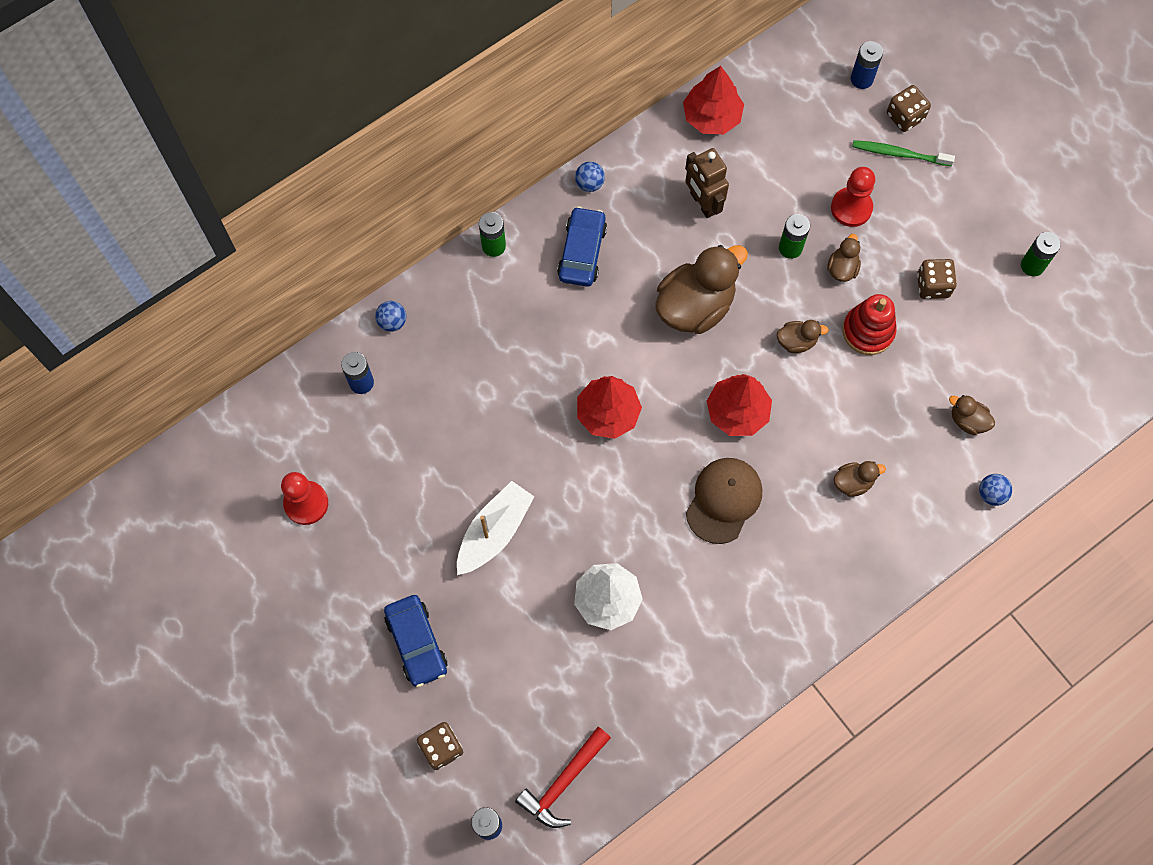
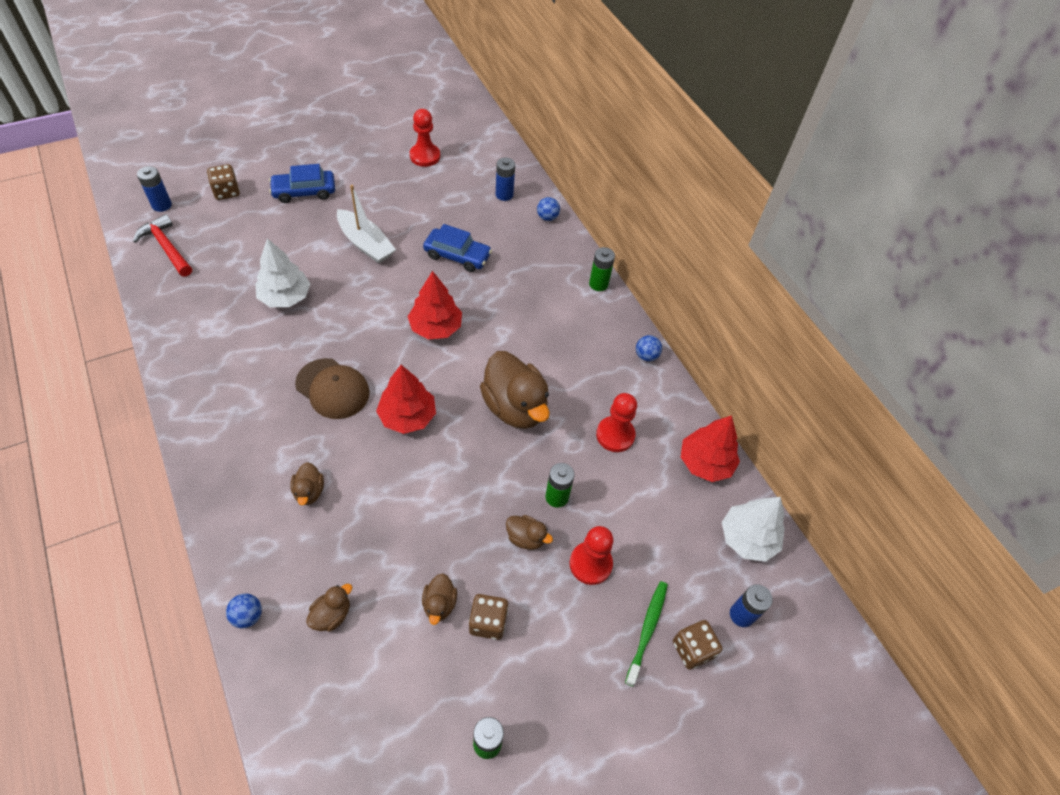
camera: 95 degrees right, 15 degrees down
blue car [557,206,607,287] -> blue car moved to [423,224,492,272]
brown robot [685,148,729,218] -> red pawn [596,393,637,452]
brown duck [777,320,829,353] -> brown duck moved to [422,573,457,625]
red stacking toy [842,294,896,355] -> none
none -> white tree [722,497,785,562]

